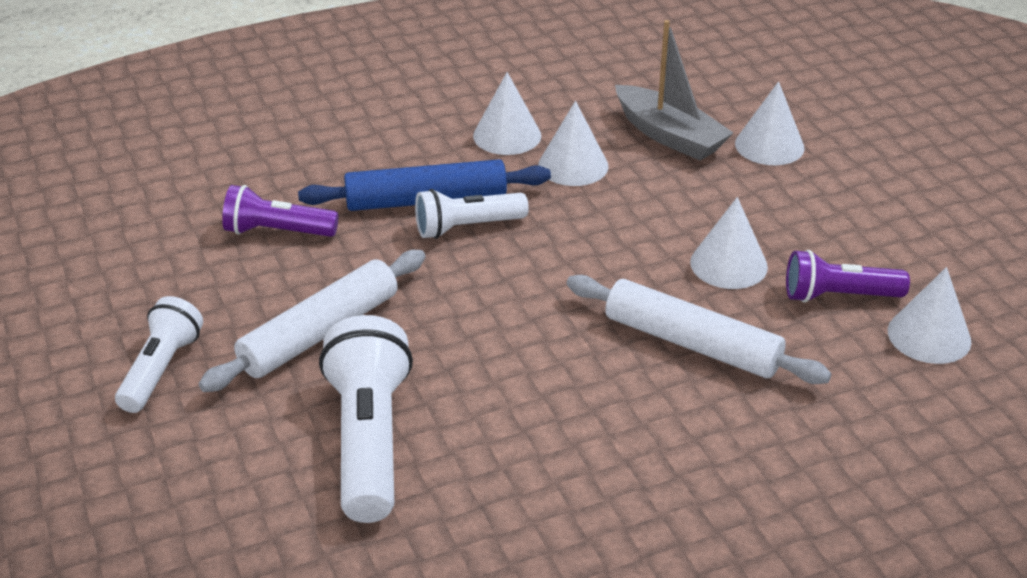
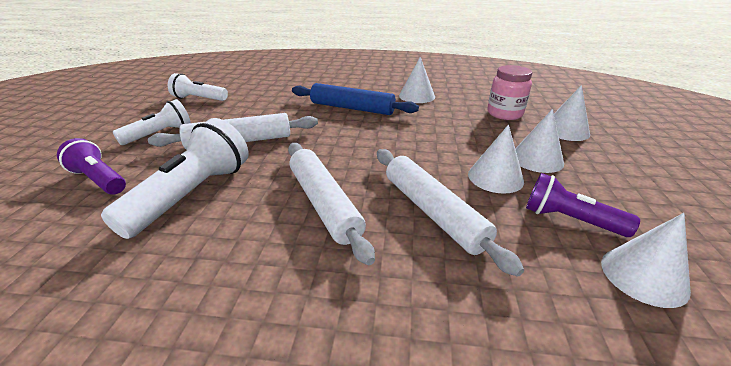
camera: 30 degrees right, 5 degrees down
purple flashlight [222,185,338,237] -> purple flashlight moved to [57,138,126,194]
white flashlight [415,189,529,239] -> white flashlight moved to [168,73,228,101]
white cone [538,101,609,186] -> white cone moved to [515,109,564,173]
grey boat [615,20,733,161] -> pink jar [488,65,532,120]
none -> white rolling pin [288,143,375,265]

